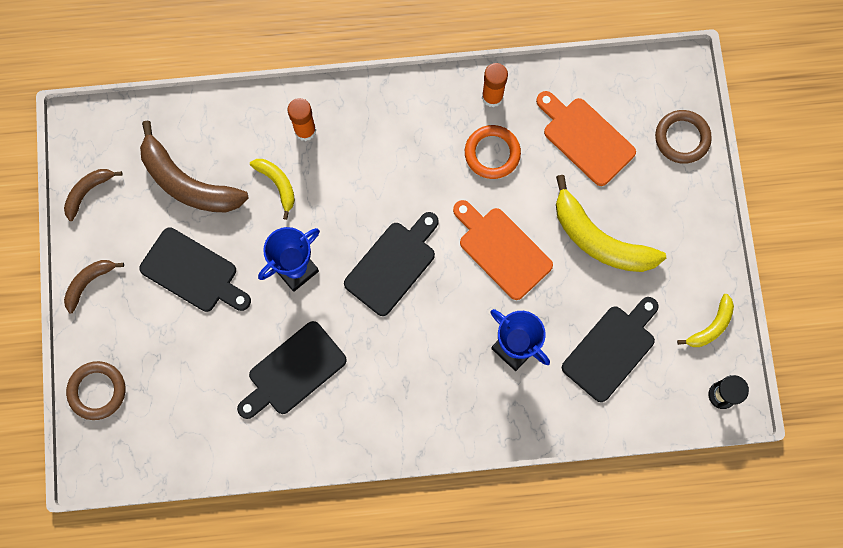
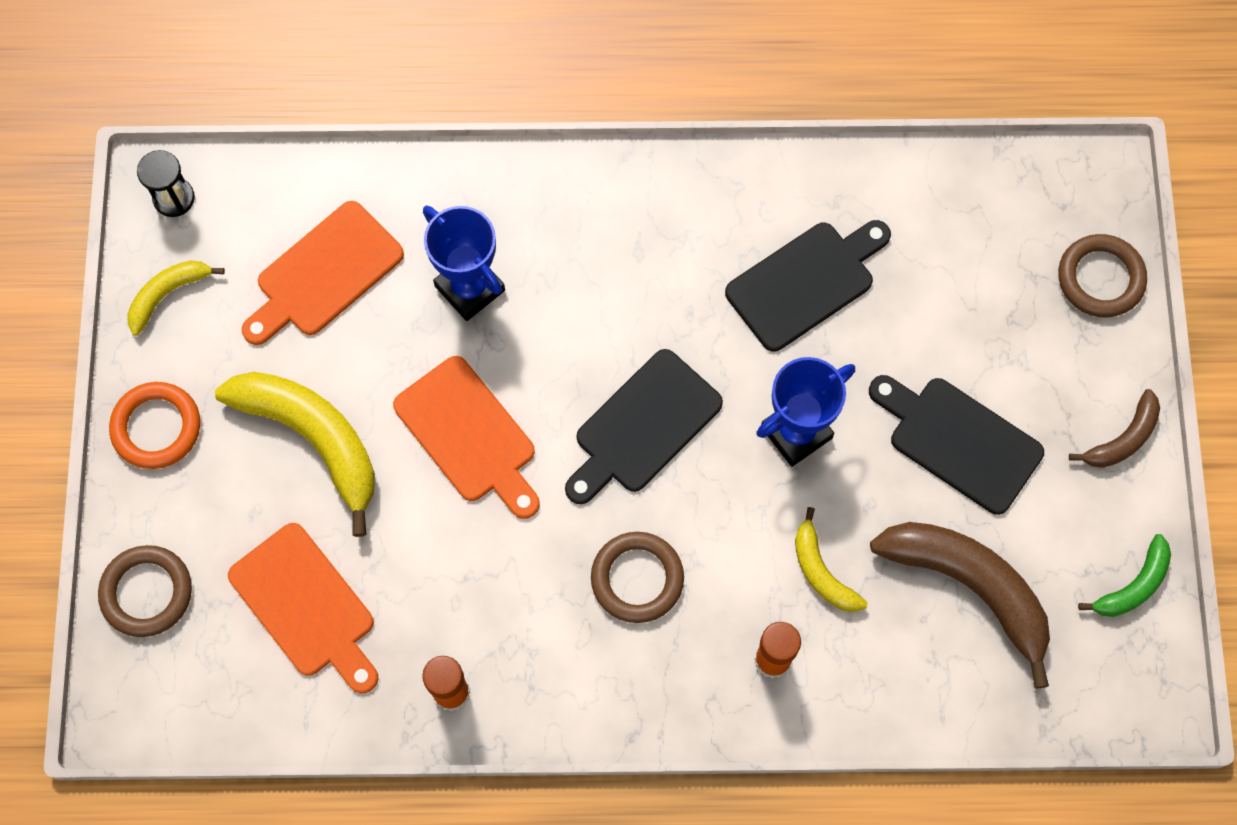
camera: 175 degrees left, 5 degrees down
brown banana [64,169,123,221] -> green banana [1078,534,1171,617]
orange ring [465,125,521,179] -> orange ring moved to [109,382,200,469]
black cutting board [562,297,659,402] -> orange cutting board [242,201,404,345]
none -> brown ring [591,532,684,623]

